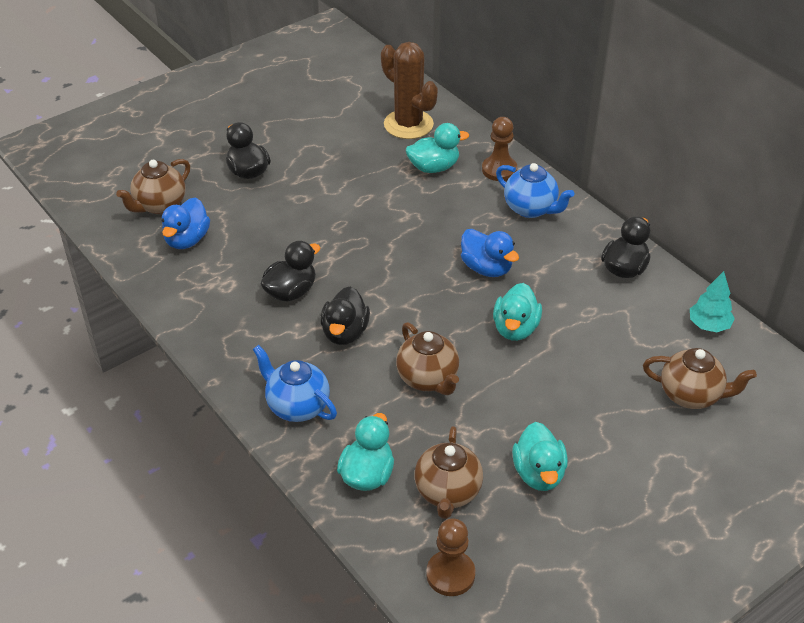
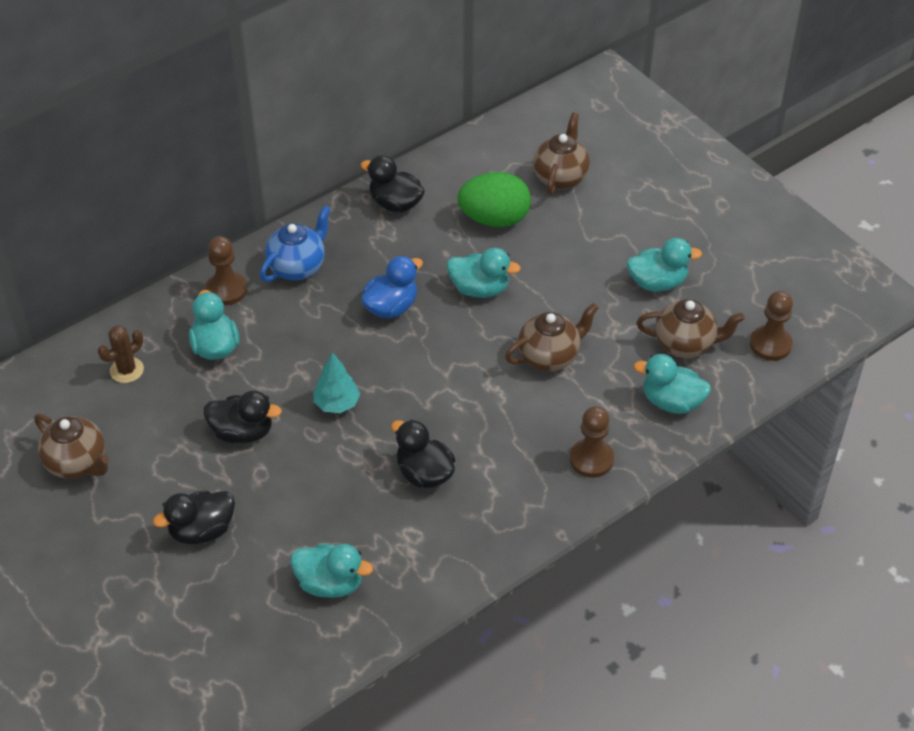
camera: 90 degrees left, 5 degrees up
brown teapot [116,159,190,214] -> brown teapot moved to [34,413,109,479]
blue duck [162,197,210,249] -> turquoise duck [290,544,373,598]
blue teapot [253,345,337,422] -> brown pawn [570,406,614,478]
black duck [320,286,370,345] -> black duck moved to [203,390,282,443]
brown cactus [381,42,438,139] -> brown cactus [98,325,144,383], size x0.54
turquoise tree [690,271,735,332] -> turquoise tree moved to [313,352,360,413]
none -> green egg [457,172,531,227]

